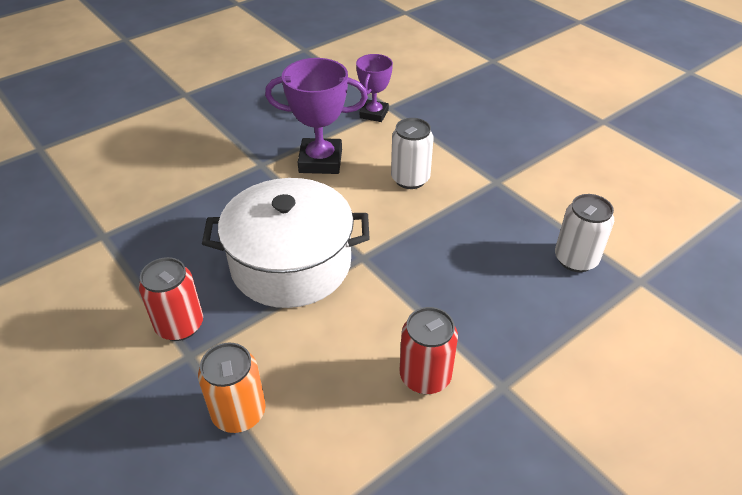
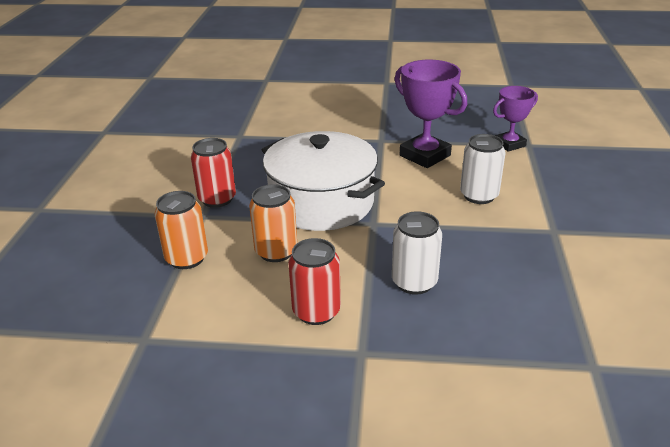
camera: 45 degrees right, 10 degrees down
white can [555,194,614,272] -> white can moved to [392,211,442,295]
none -> orange can [249,184,297,262]

